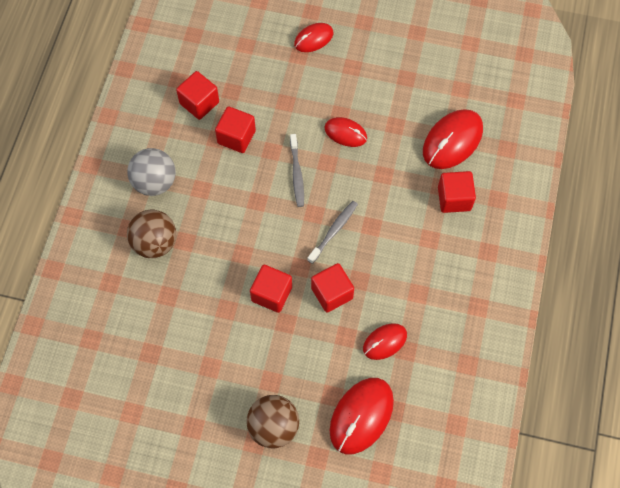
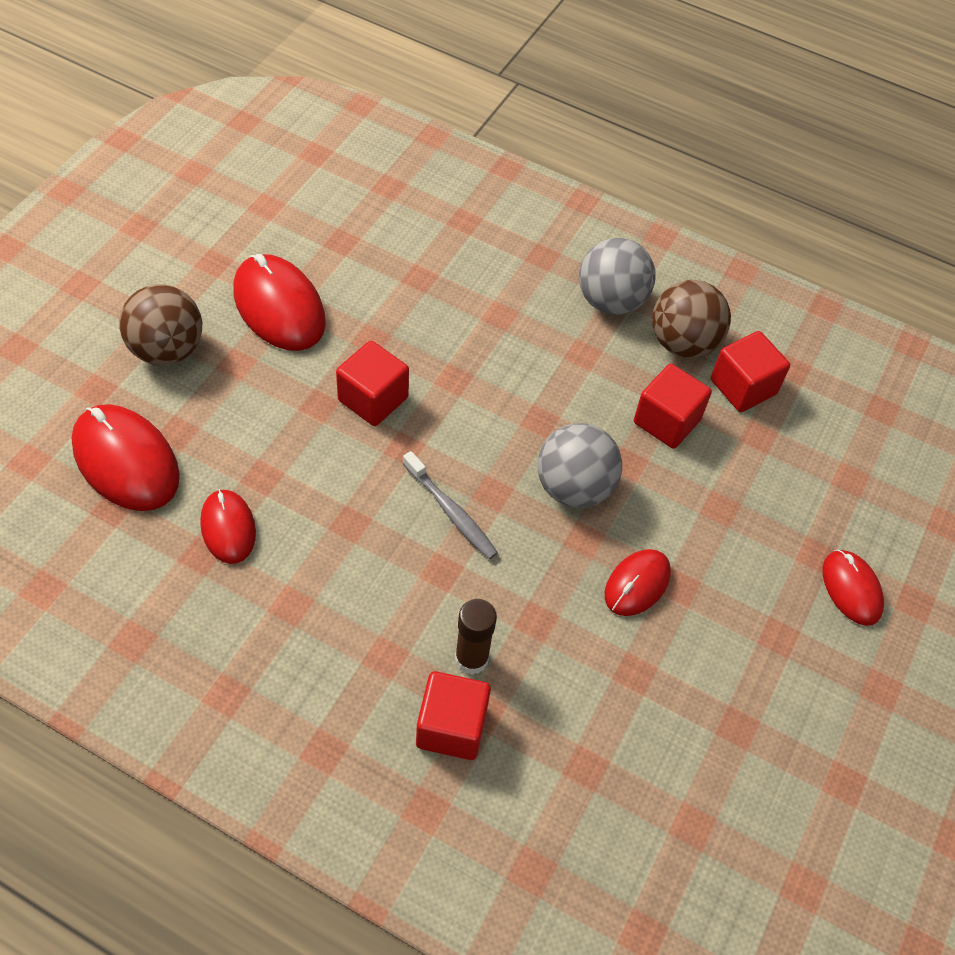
camera: 100 degrees right, 10 degrees down
brown ball [127,210,176,258] -> brown ball moved to [652,280,731,358]
grey toothbrush [290,134,304,207] -> grey ball [538,423,622,508]
red cube [311,263,354,312] -> none
red mouse [423,109,483,169] -> red mouse moved to [233,254,326,351]
none -> brown glue stick [455,599,497,675]

